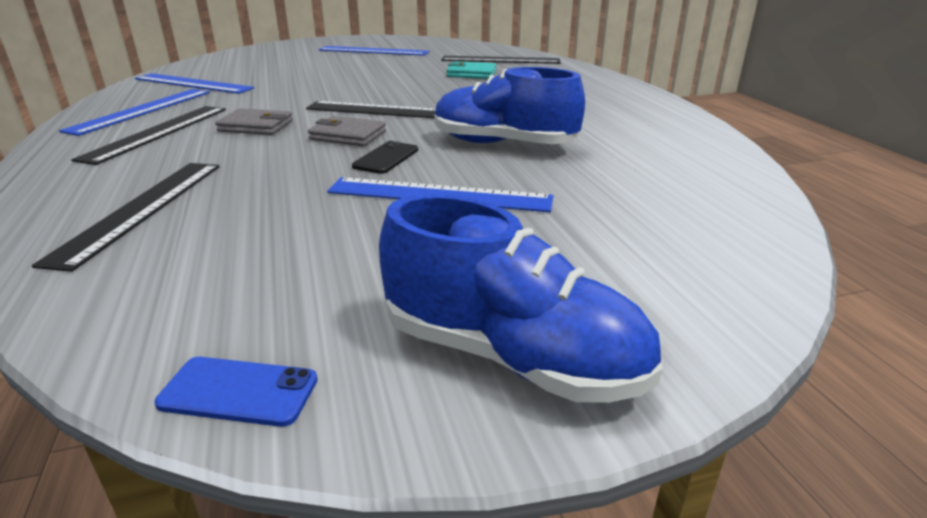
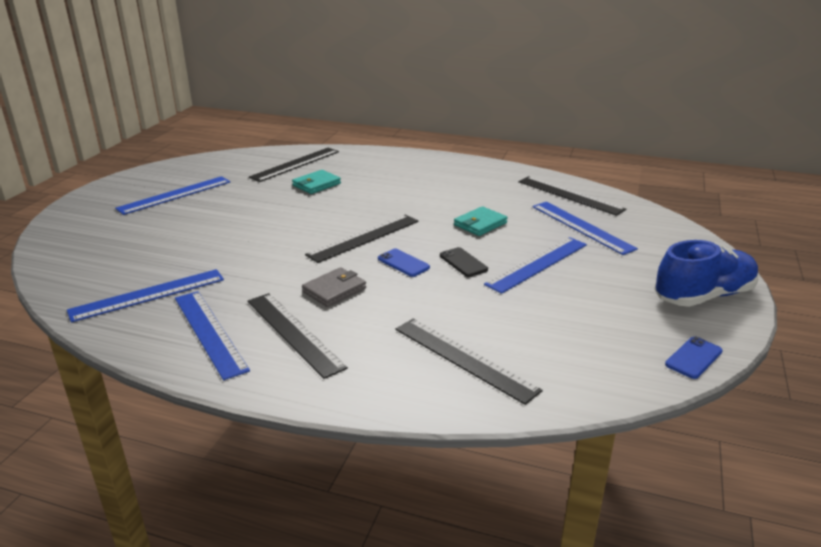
camera: 55 degrees left, 0 degrees up
grey wallet [308,116,386,146] -> blue phone [378,249,430,277]
blue shoe [434,67,585,144] -> turquoise wallet [454,206,508,236]
none -> black ruler [518,176,626,216]
none -> blue ruler [532,202,638,255]

